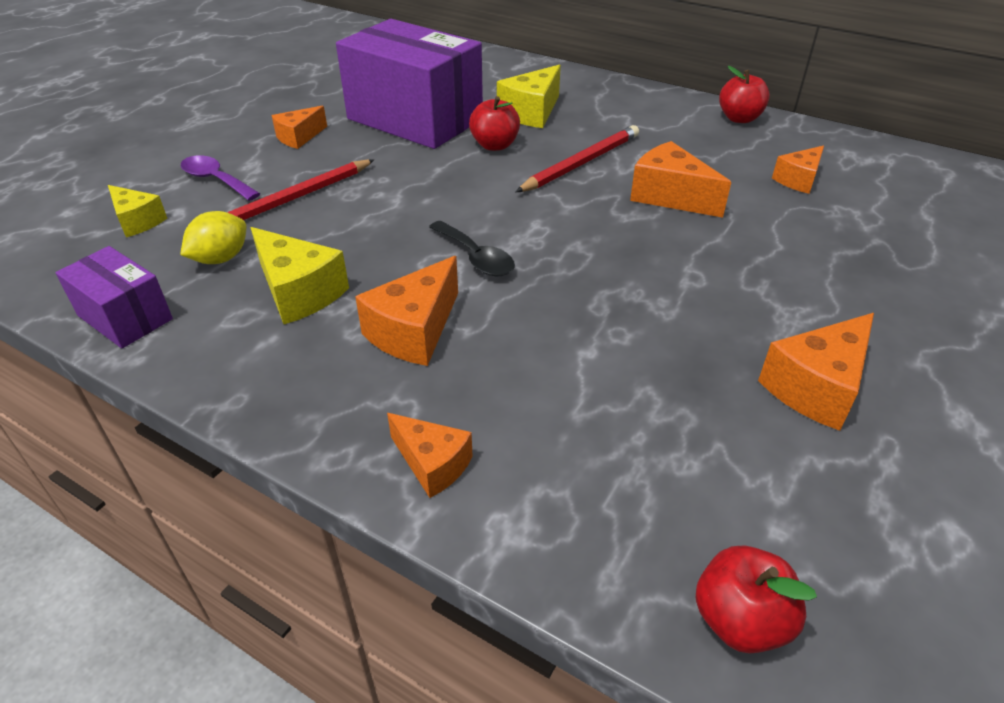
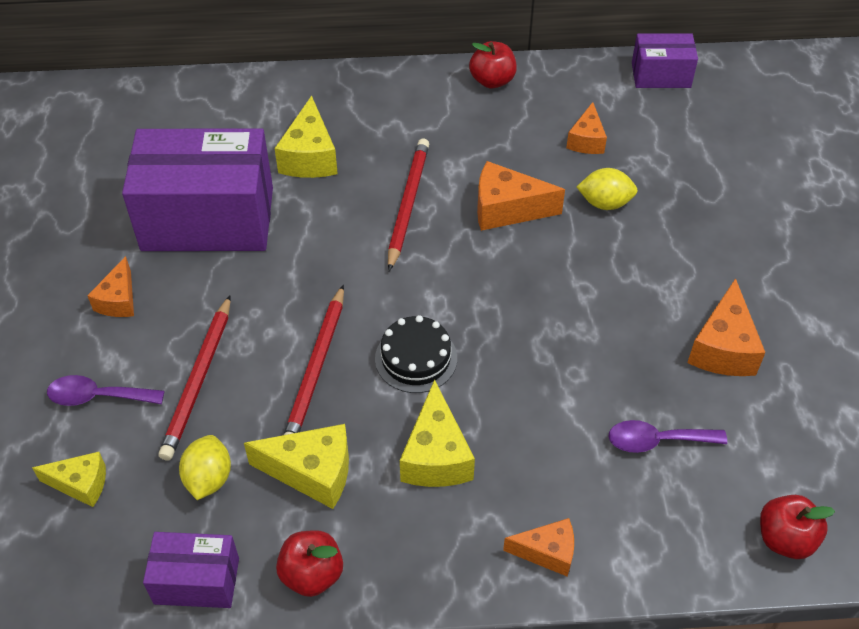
camera: 35 degrees left, 10 degrees up
orange cheese [355,256,458,366] -> yellow cheese [400,379,475,487]
black spoon [429,221,515,276] -> black cake [375,315,457,393]
red apple [469,96,520,151] -> red apple moved to [276,530,343,597]
none -> red pencil [284,285,344,435]
none -> yellow lemon [577,168,638,210]
none -> purple spoon [609,420,727,453]
none -> purple box [632,33,698,88]

